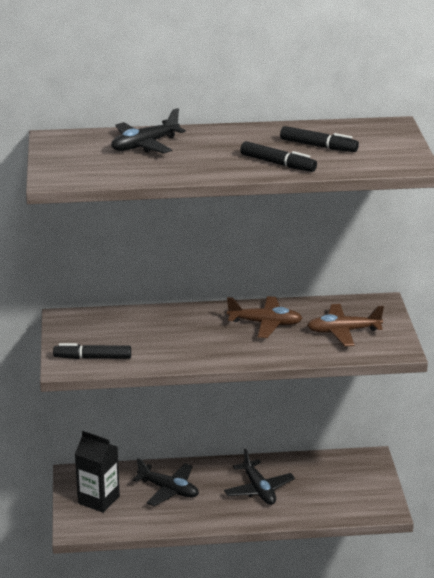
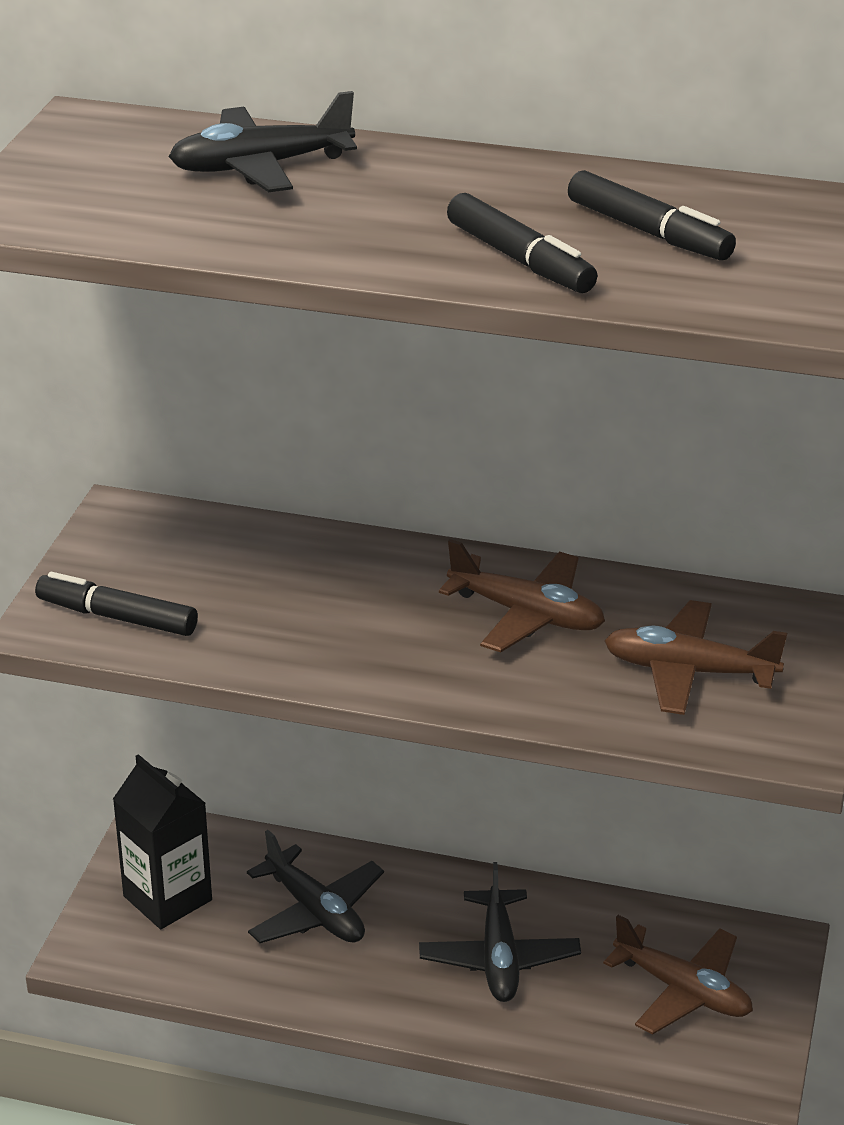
camera: 20 degrees right, 5 degrees up
none -> brown plane [603,915,753,1035]

